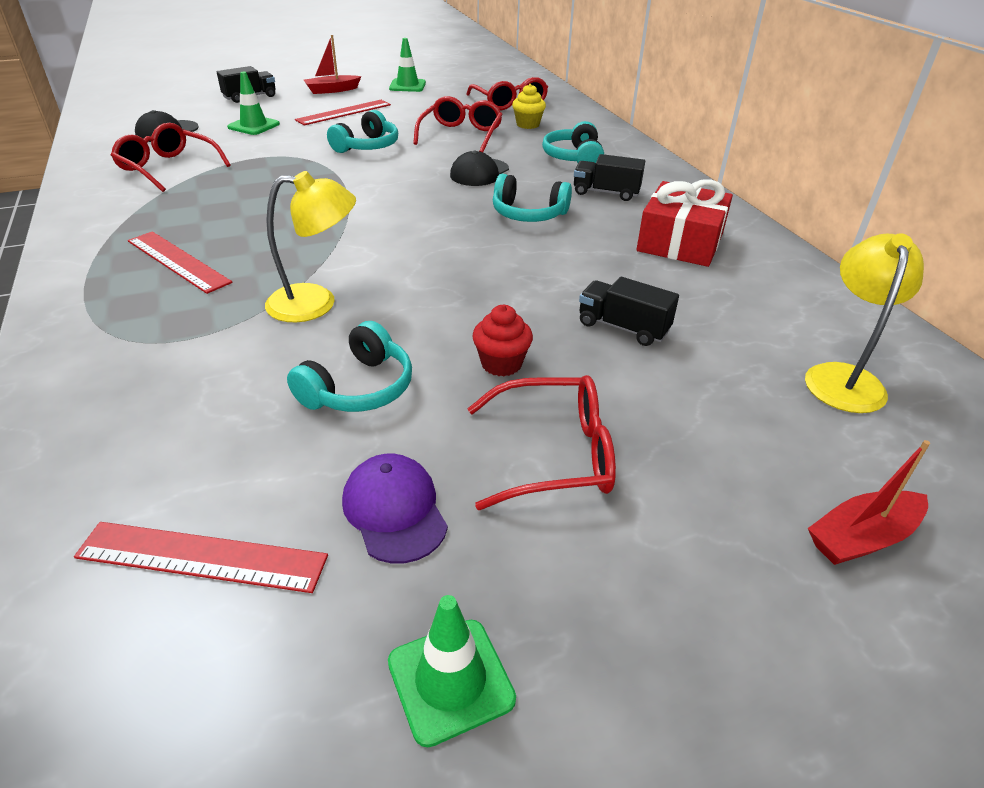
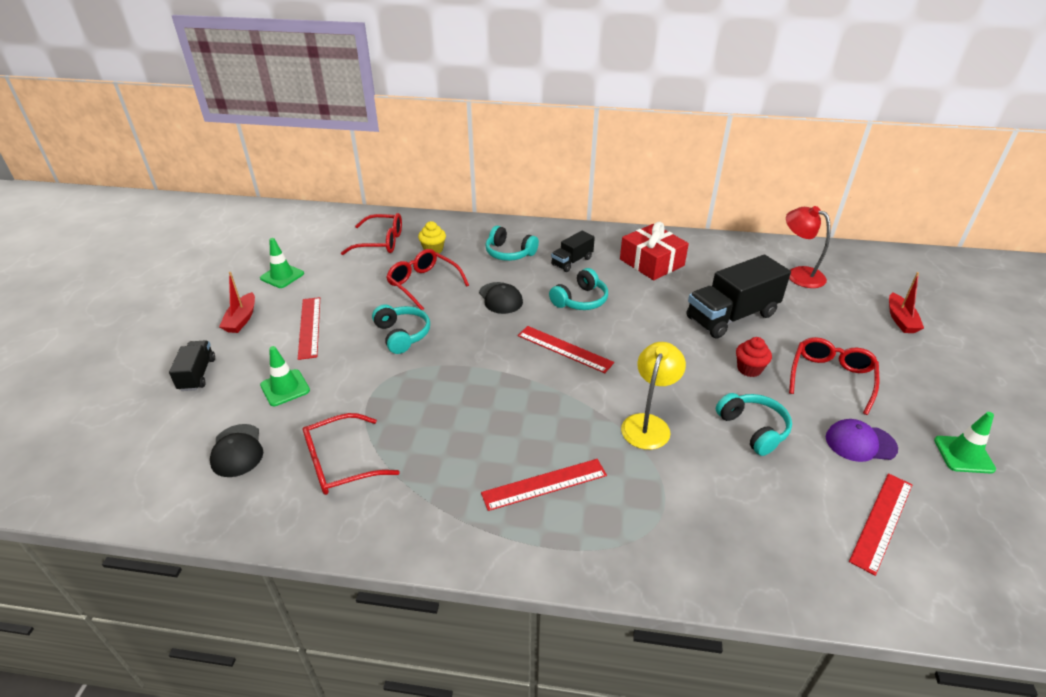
camera: 60 degrees left, 0 degrees up
black truck [579,277,679,346] -> black truck [686,255,791,339], size x1.88
yellow lamp [805,234,924,413] -> red lamp [786,206,831,288]
none -> red ruler [518,326,614,373]

